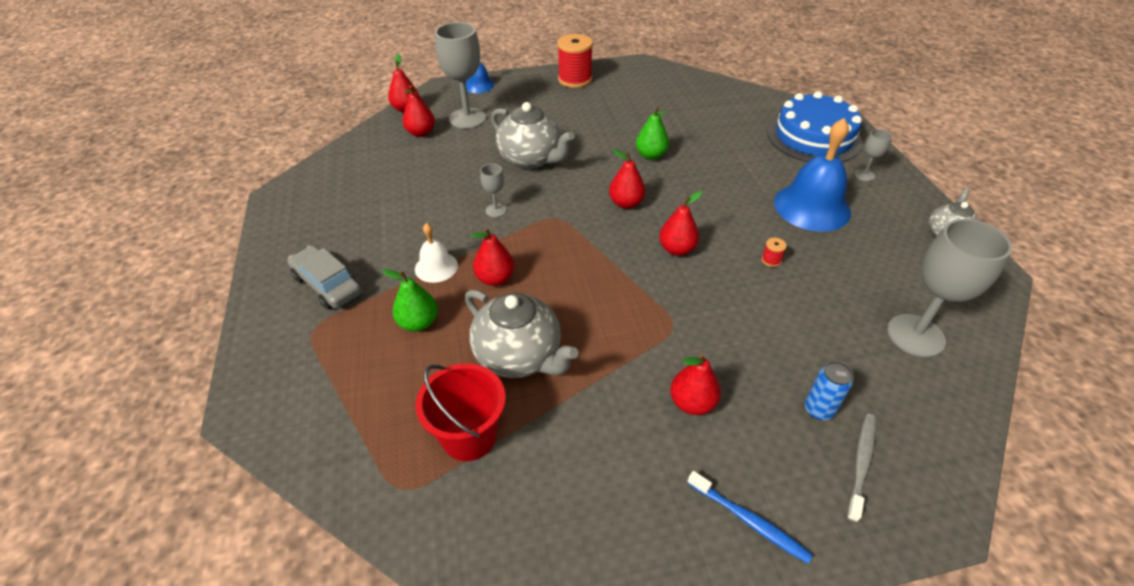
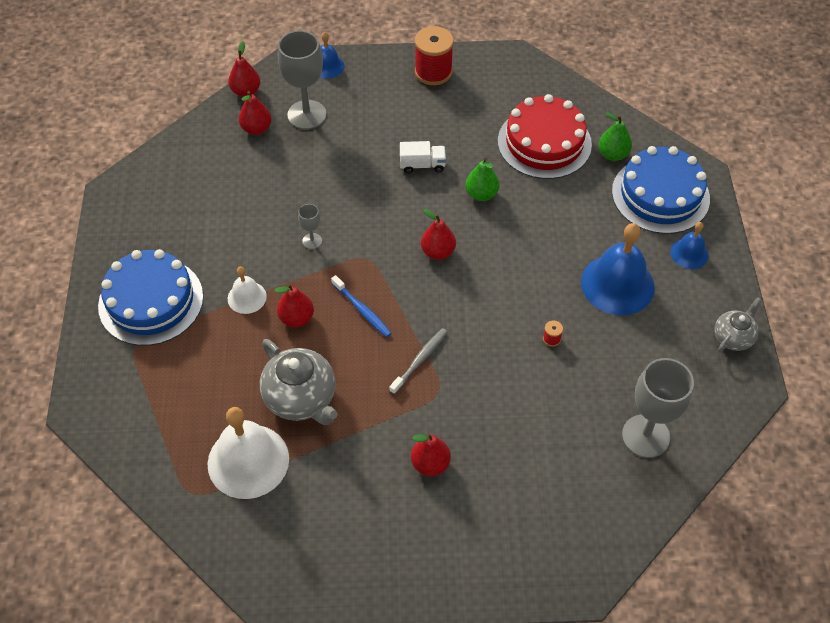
camera: 10 degrees right, 10 degrees up
grey car [287,245,362,309] -> blue cake [98,249,203,346]
green pear [382,269,438,332] -> green pear moved to [598,112,632,161]
red bucket [415,363,506,461] -> white bell [208,407,289,499]
grey teapot [491,102,575,169] -> none
red pear [659,191,702,256] -> none
blue toothbrush [687,471,813,564] -> blue toothbrush moved to [331,275,391,337]
blue can [805,361,853,420] -> none
grey toothbrush [847,414,876,523] -> grey toothbrush moved to [389,328,447,394]
grey goblet [854,129,892,181] -> blue bell [670,222,709,269]
none -> white truck [400,141,446,173]
none -> red cake [498,94,592,179]

